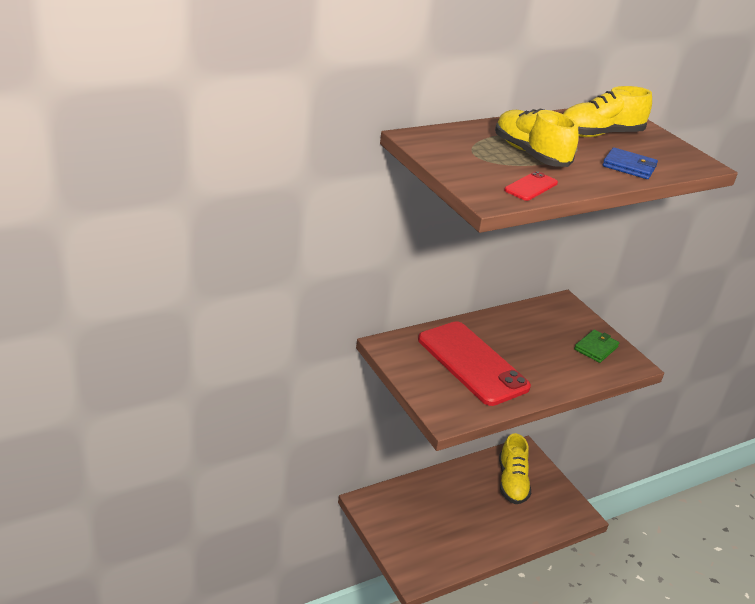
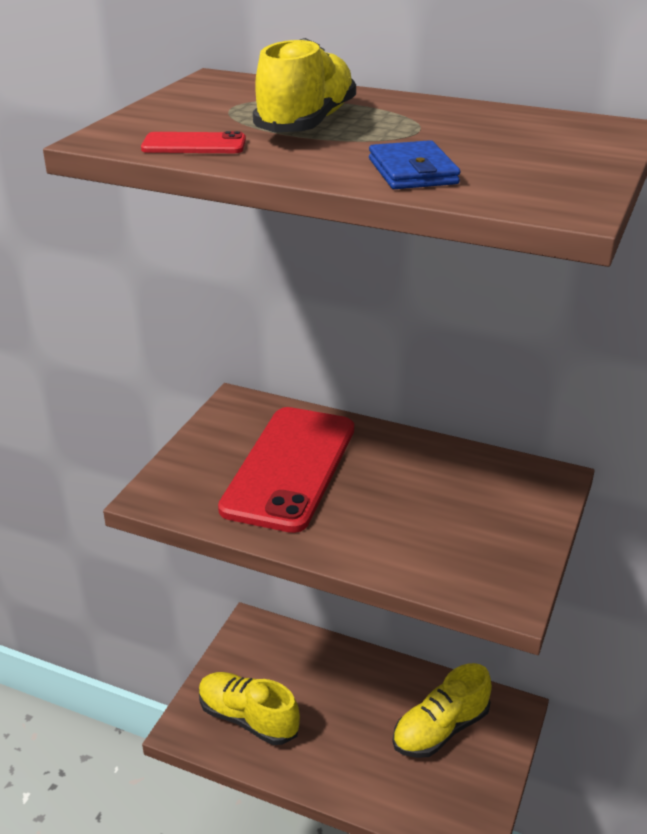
camera: 55 degrees right, 0 degrees up
yellow shoe [563,86,652,137] -> yellow shoe moved to [199,672,300,745]
green wallet [574,330,619,363] -> none

